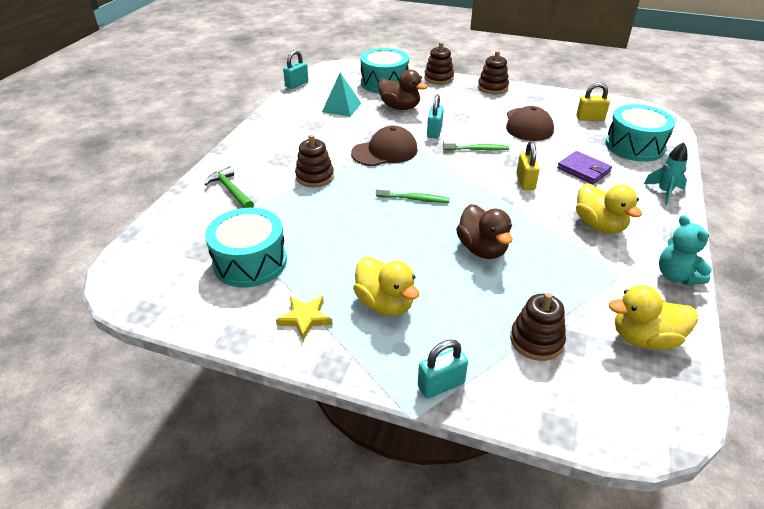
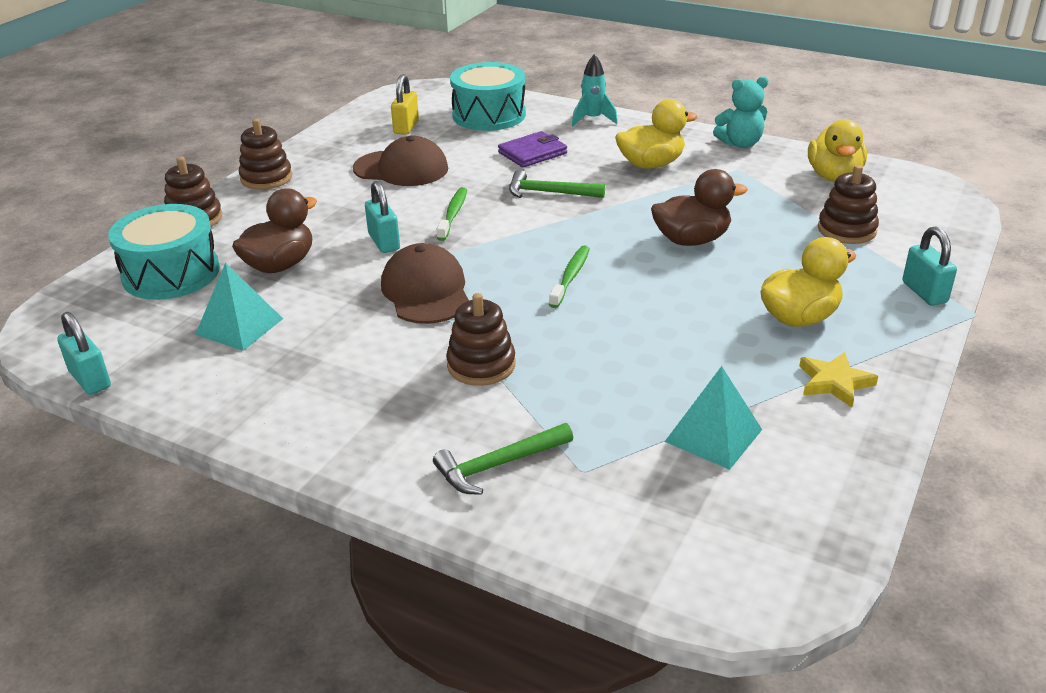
camera: 80 degrees left, 5 degrees down
turquoise drum [205,208,287,288] -> turquoise pyramid [665,366,762,470]
turquoise padlock [427,94,444,138] -> turquoise padlock turned 45 degrees clockwise [365,181,400,253]
yellow padlock [516,141,540,190] -> green hammer [509,170,605,198]

